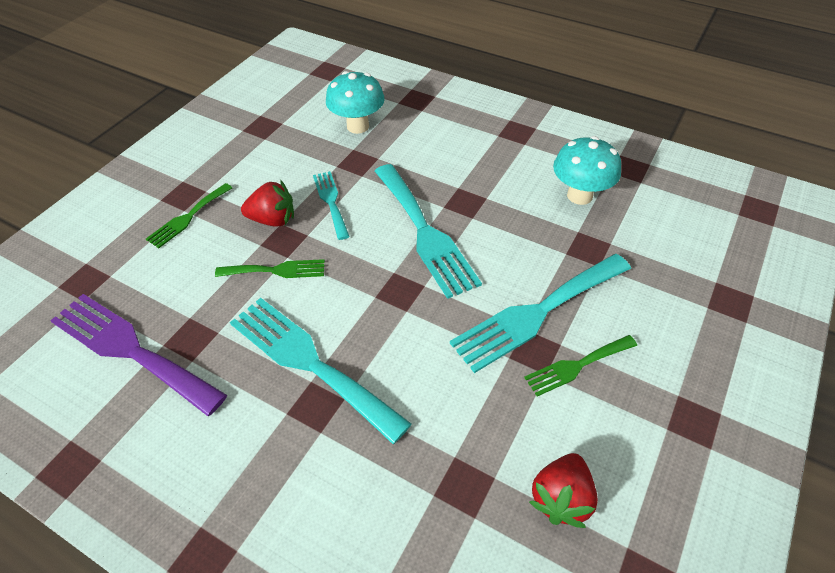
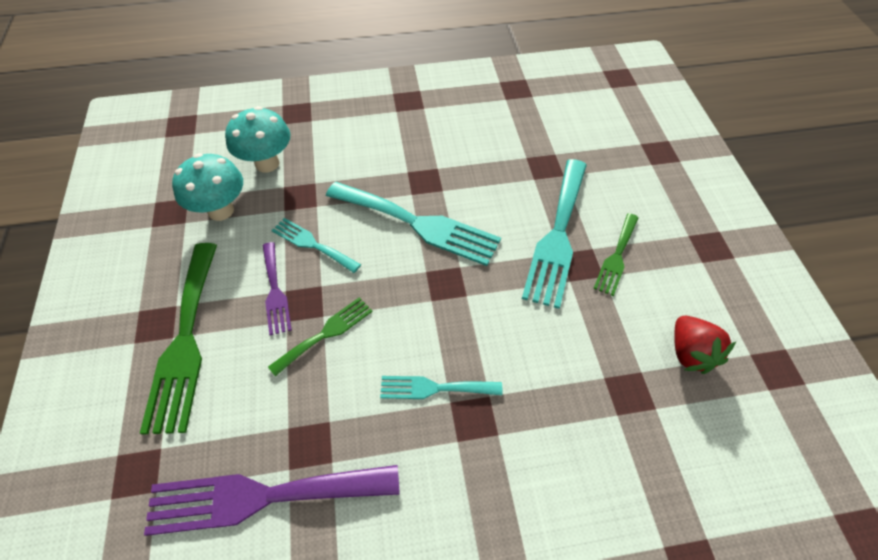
camera: 40 degrees left, 5 degrees up
green fork [146,183,232,249] -> green fork [140,243,217,435], size x1.83
turquoise fork [230,298,412,444] -> turquoise fork [380,376,502,399], size x0.54
red strawberry [241,181,294,227] -> purple fork [262,242,292,335]
turquoise mushroom [553,136,621,205] -> turquoise mushroom moved to [172,153,243,221]

